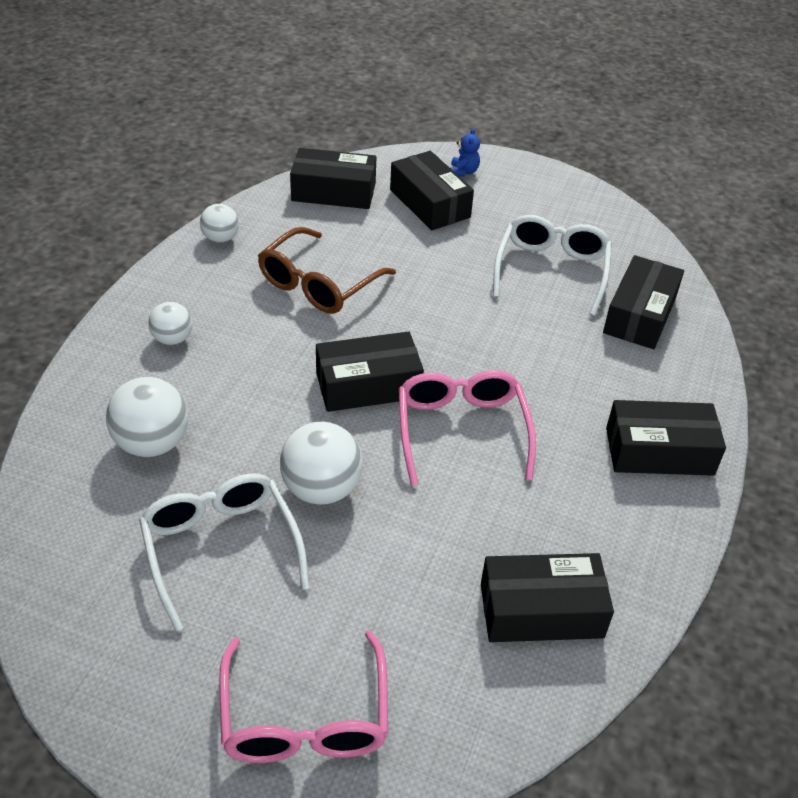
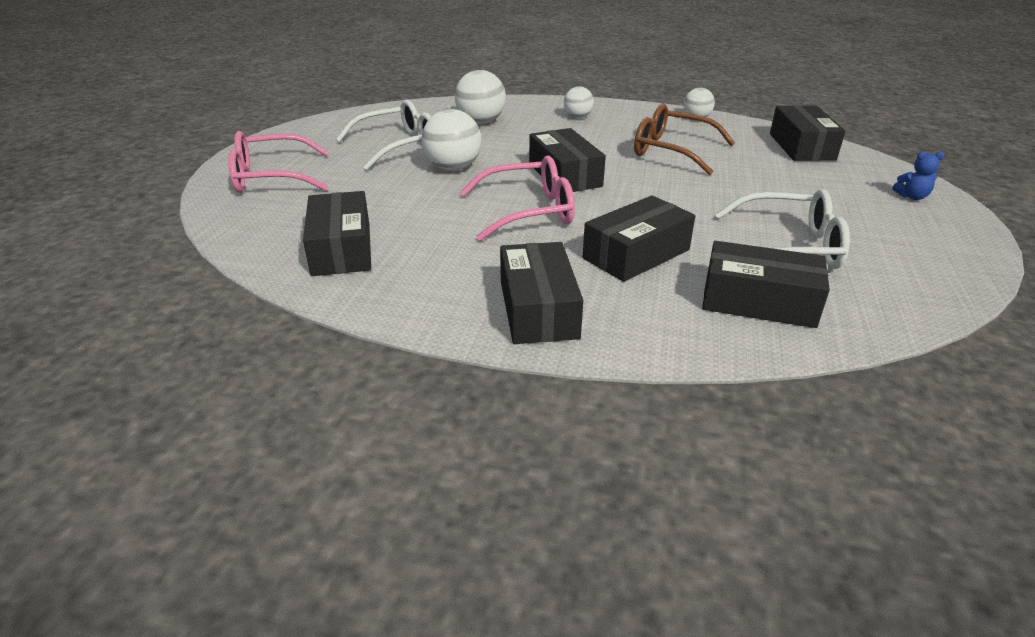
camera: 85 degrees right, 10 degrees down
black box [390,151,474,231] -> black box moved to [583,195,695,282]

